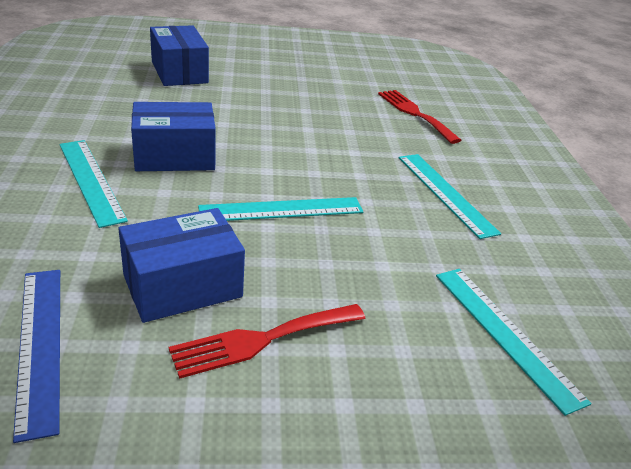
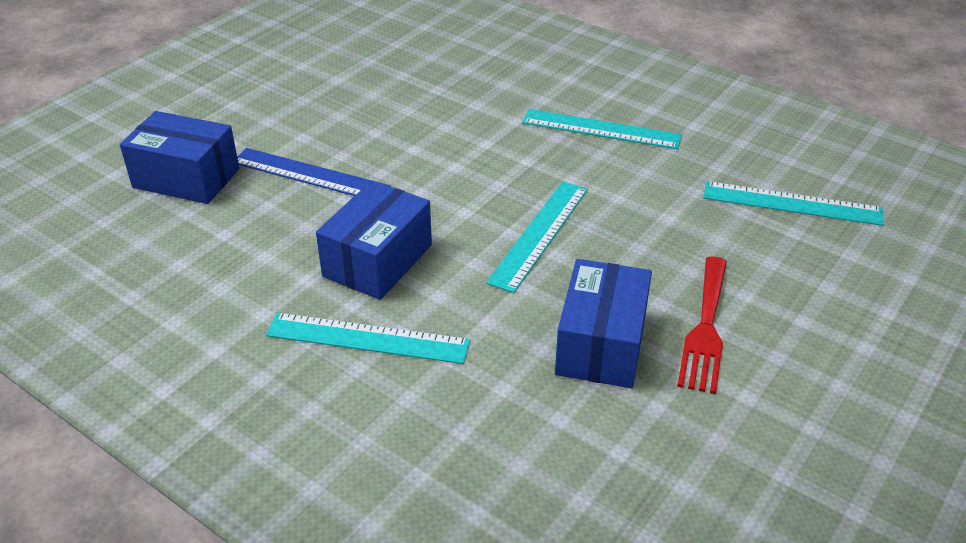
camera: 45 degrees left, 5 degrees up
blue ruler [13,270,60,443] -> blue ruler moved to [237,148,391,196]
red fork [378,90,461,144] -> none

